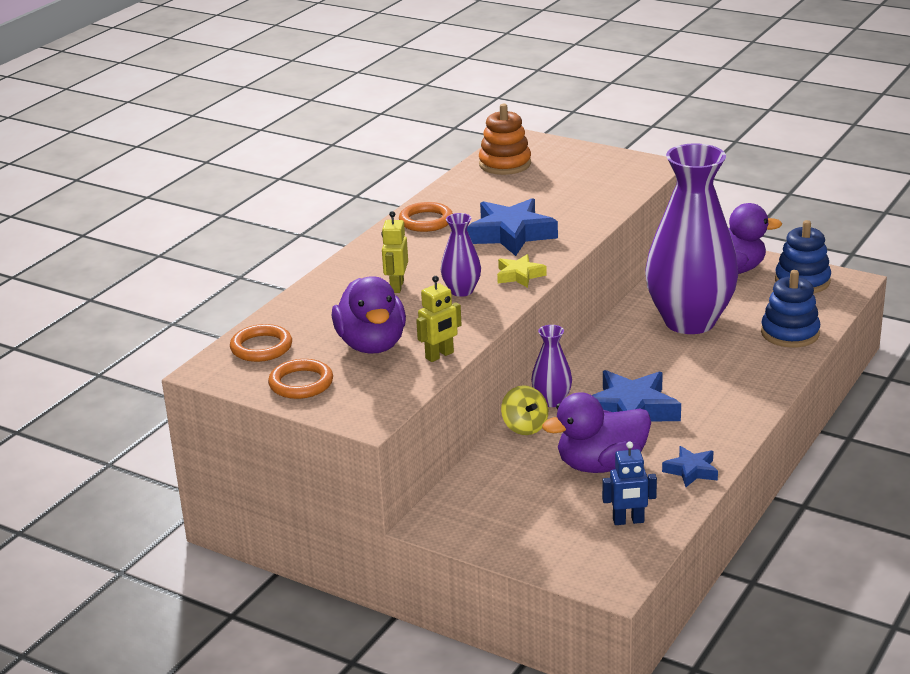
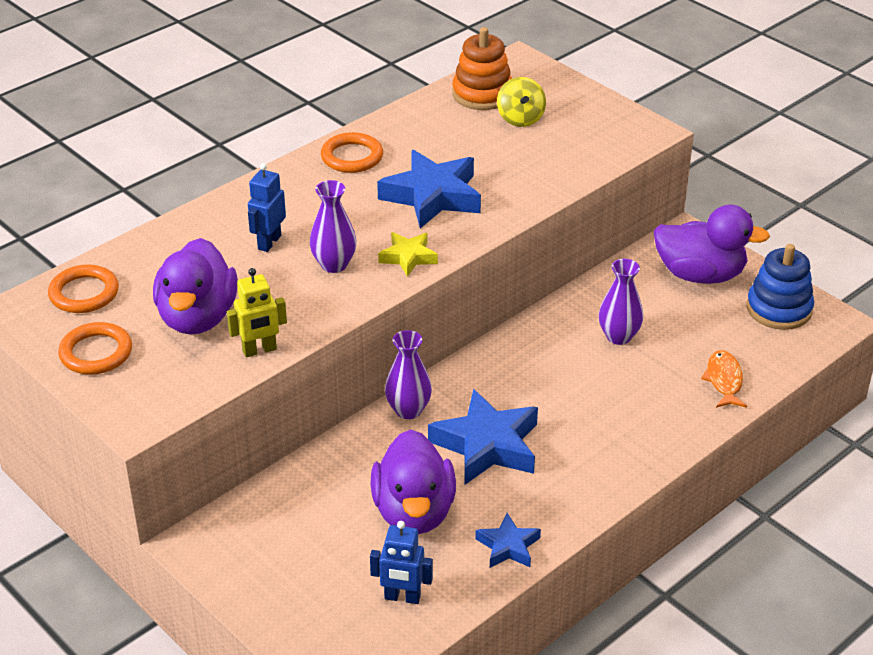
camera: 15 degrees right, 10 degrees up
yellow robot [382,211,408,293] -> blue robot [248,163,286,252]
yellow spinning top [501,385,548,435] -> yellow spinning top moved to [497,77,546,127]
purple duck [542,392,651,473] -> purple duck turned 90 degrees counterclockwise [370,429,456,534]
purple vase [645,143,738,334] -> purple vase [599,259,643,345], size x0.42
blue stacking toy [761,270,820,348] -> orange fish [701,350,747,408]

